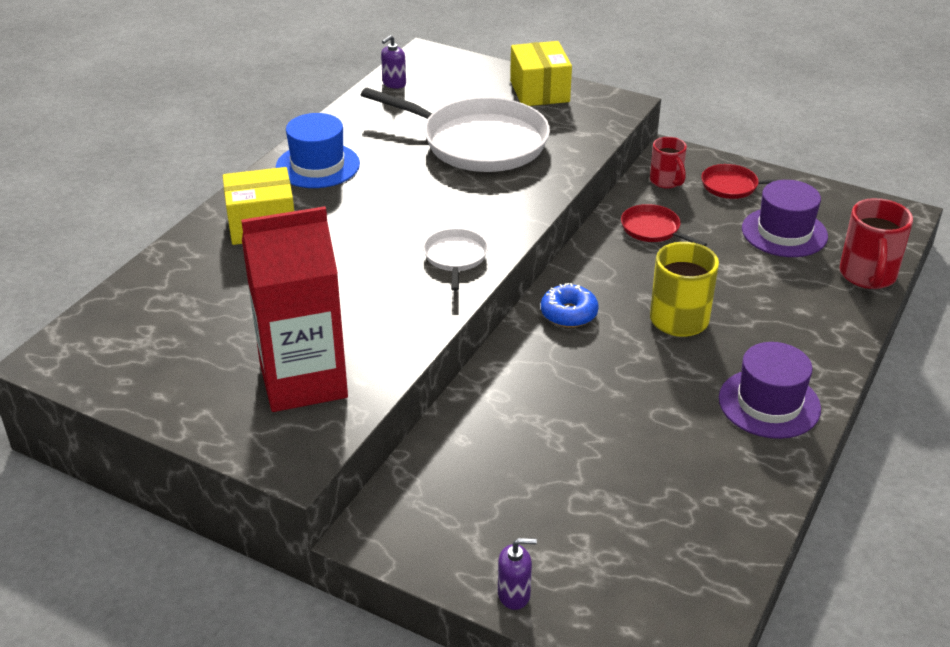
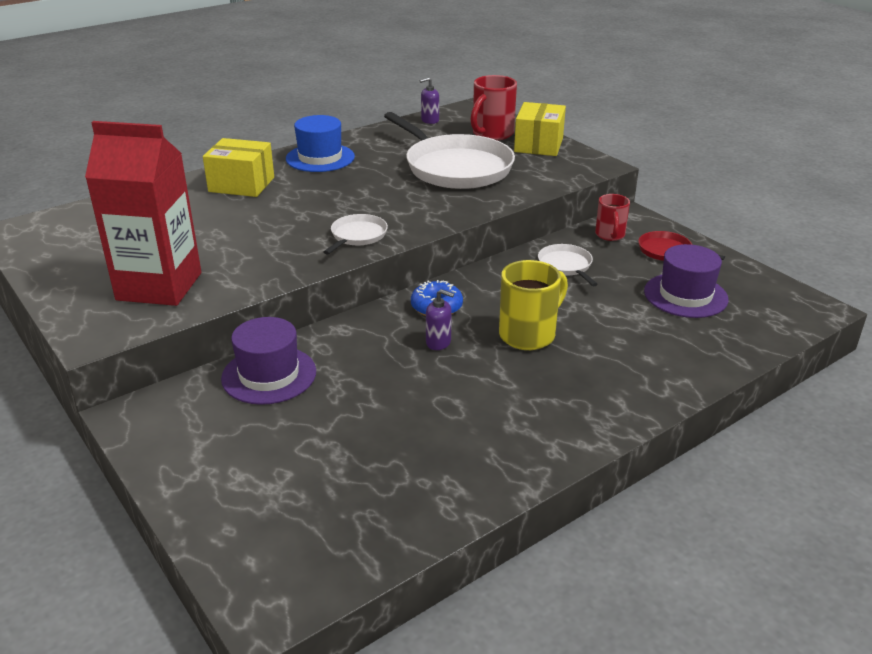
camera: 25 degrees right, 5 degrees down
purple soap dispenser [498,538,537,610] -> purple soap dispenser moved to [426,289,454,350]
red pan [621,204,707,247] -> white pan [538,244,598,286]
purple hat [719,342,821,439] -> purple hat moved to [221,317,316,405]
red mug [839,198,913,289] -> red mug moved to [471,75,517,141]

